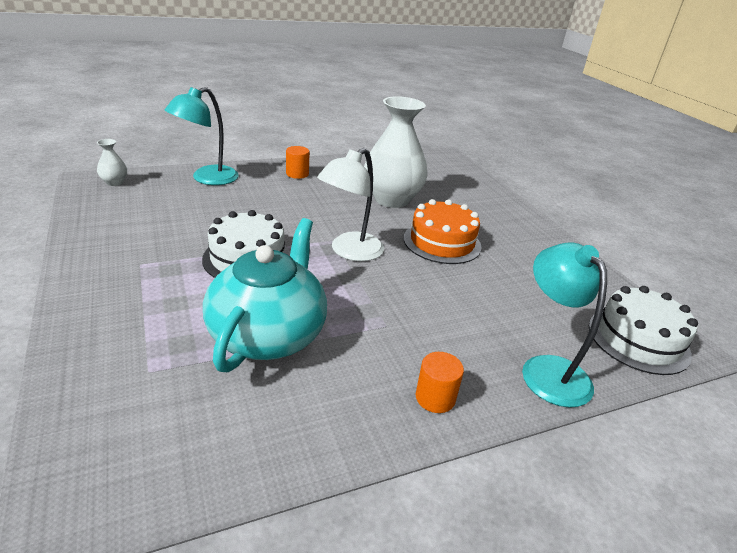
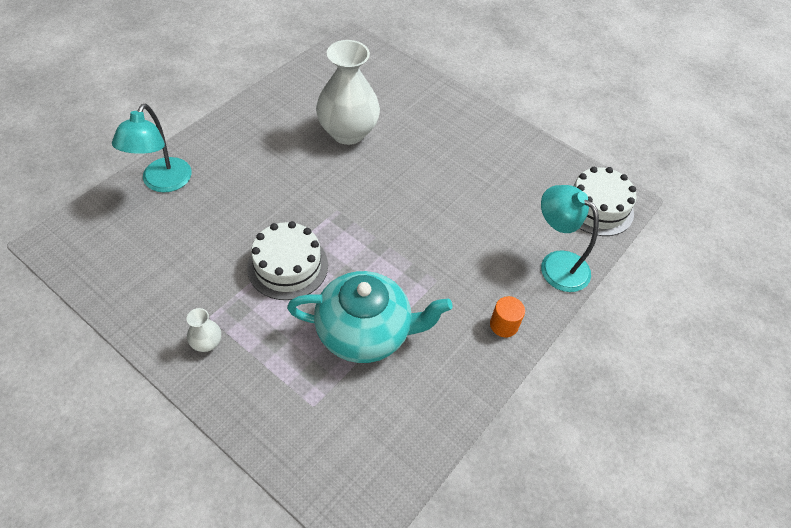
camera: 30 degrees left, 20 degrees up
white vase [97,139,127,186] -> white vase moved to [187,308,221,352]
turquoise teapot [203,218,327,373] -> turquoise teapot turned 105 degrees clockwise [287,271,453,363]
orange cylinder [286,146,310,179] -> none
white lamp [317,148,384,261] -> none
orange cake [404,199,482,264] -> none

